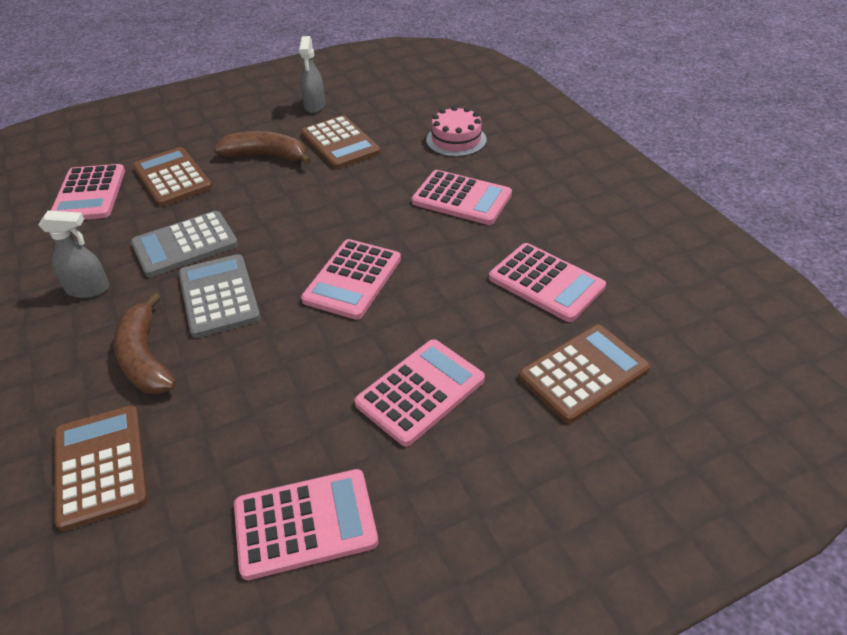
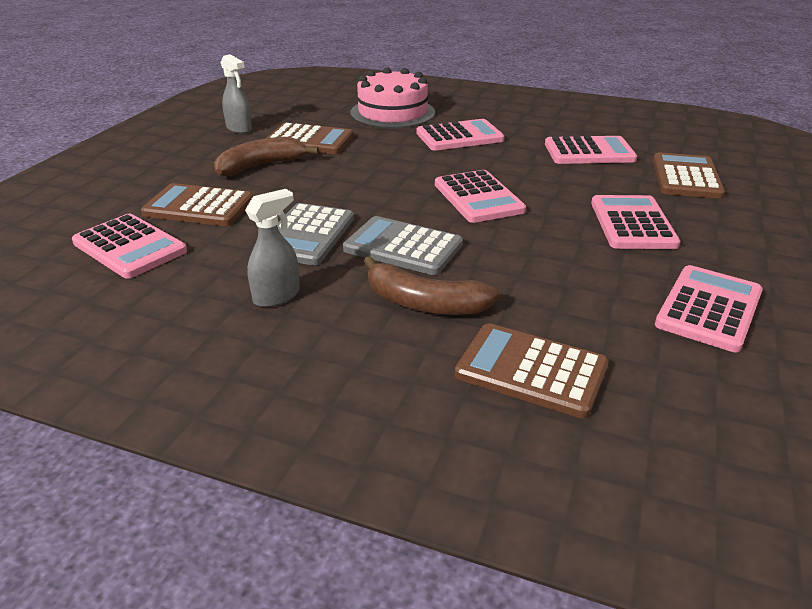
camera: 45 degrees left, 10 degrees down
pink cake [426,106,487,157] -> pink cake [351,67,435,128], size x1.56

